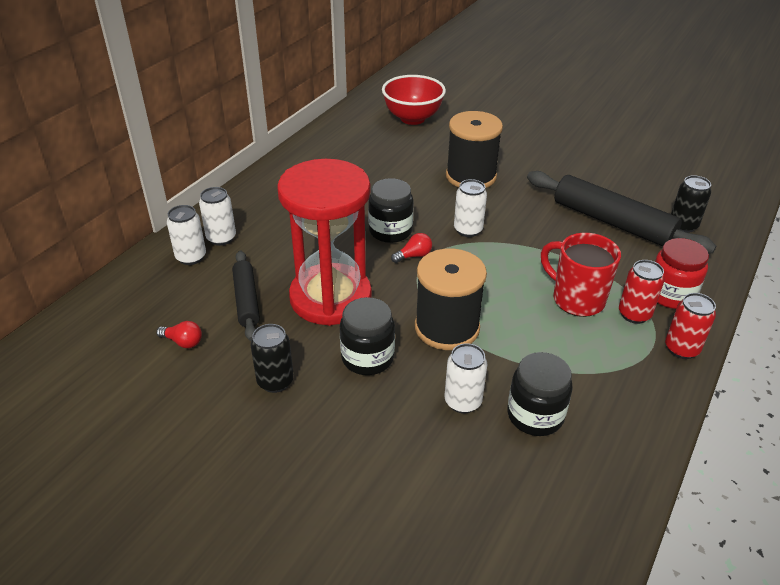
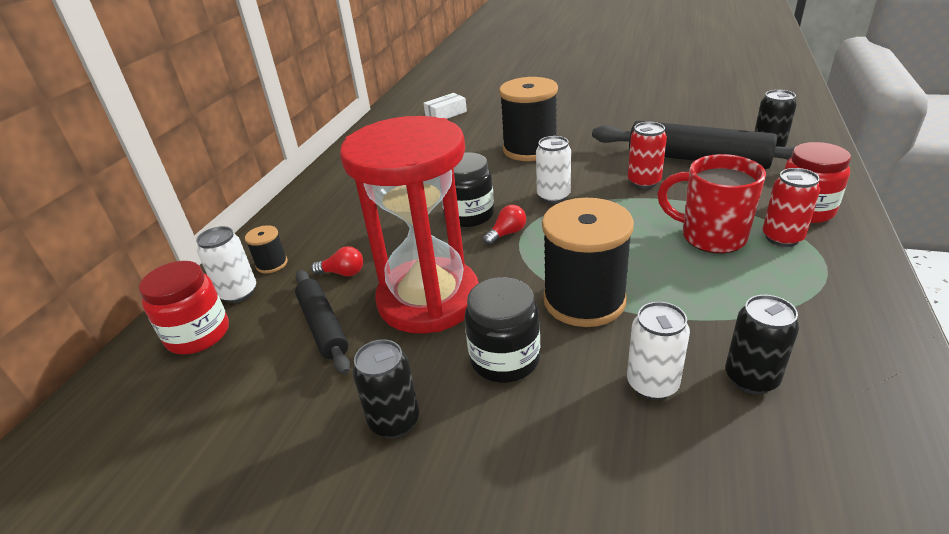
camera: 10 degrees left, 5 degrees down
red light bulb [156,321,202,348] -> red light bulb moved to [311,246,363,276]
white can [199,187,236,246] -> black spool [245,225,288,273]
red bowl [382,75,446,125] -> white box [424,93,467,119]
black jar [507,352,573,436] -> black can [725,295,799,394]
red can [665,293,716,359] -> red can moved to [628,122,667,189]
none -> red jar [139,261,229,354]

